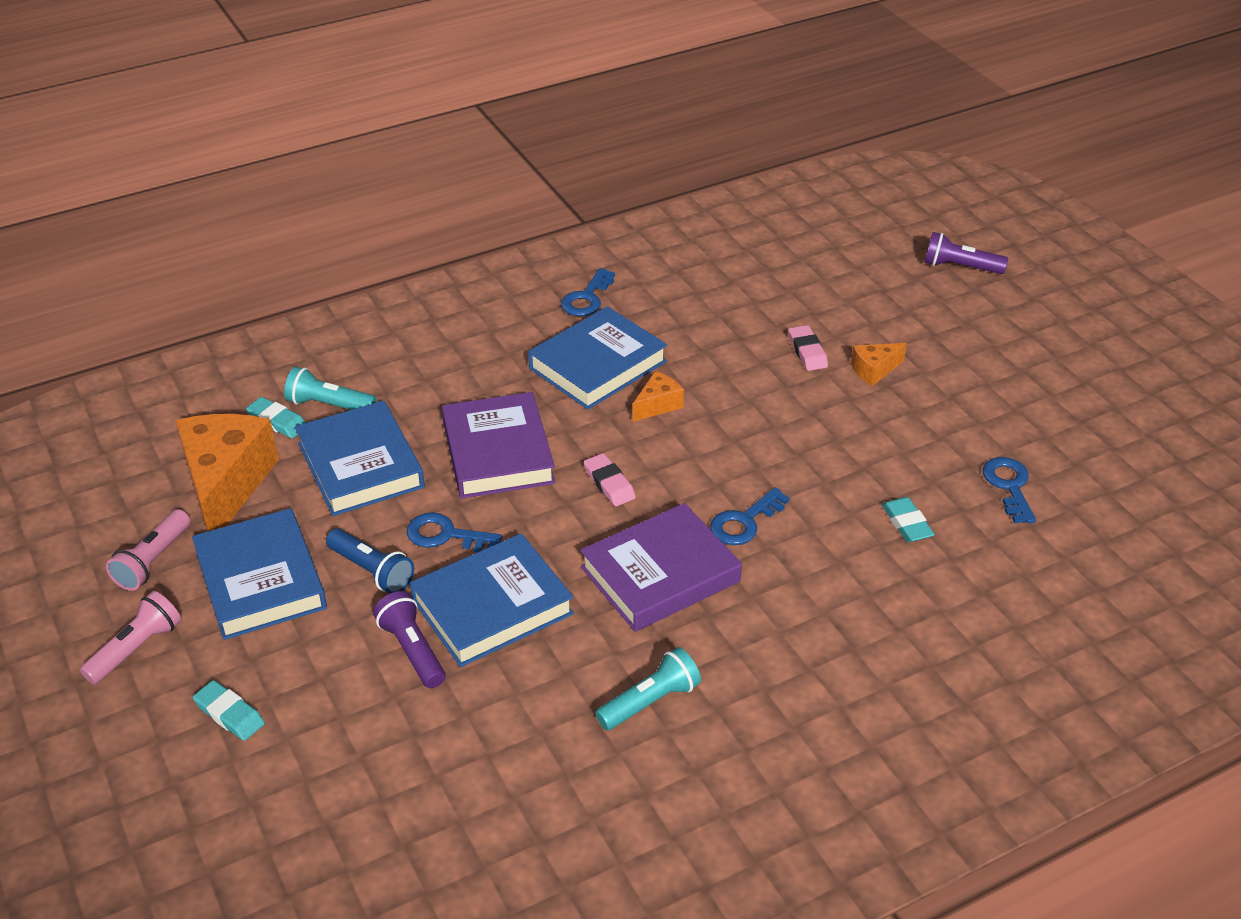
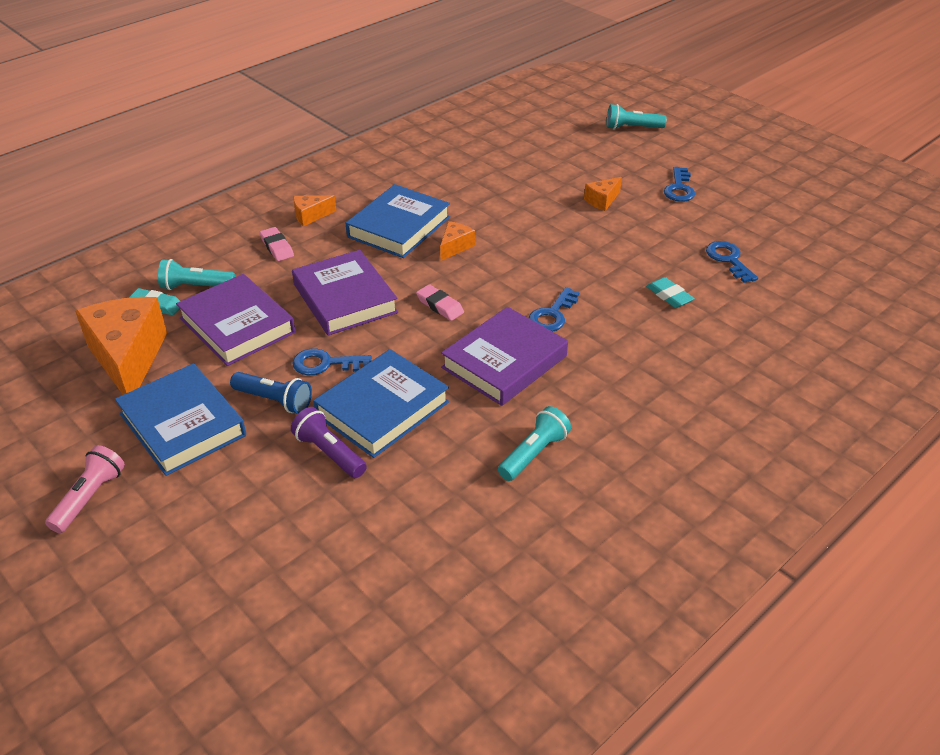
camera: 15 degrees left, 0 degrees up
pink flashlight [106,509,190,591] -> none
turquoise eraser [193,680,265,741] -> none
blue book [295,401,425,516] -> purple book [176,274,295,366]
blue key [561,268,615,316] -> blue key moved to [664,167,695,202]
pink eraser [788,325,828,371] -> pink eraser moved to [259,227,294,261]
purple flashlight [925,232,1008,274] -> turquoise flashlight [607,104,667,130]
none -> orange cheese [293,195,336,226]

